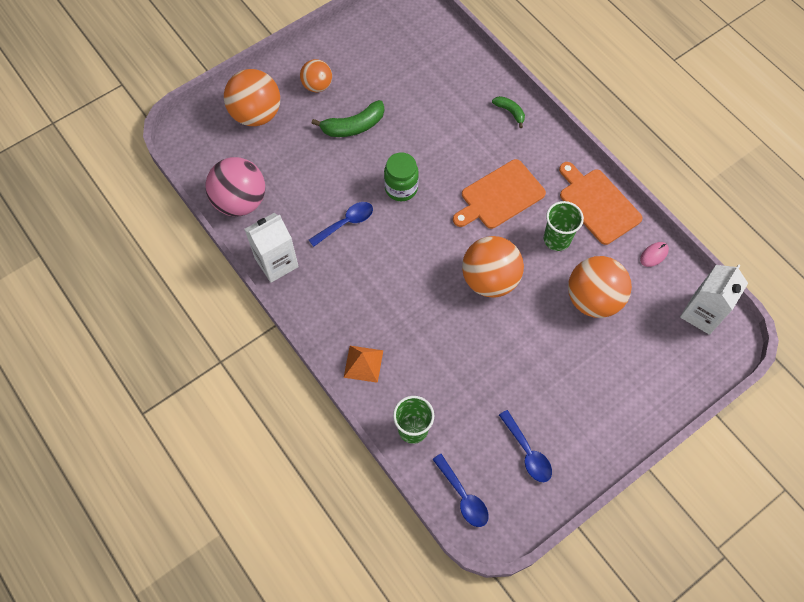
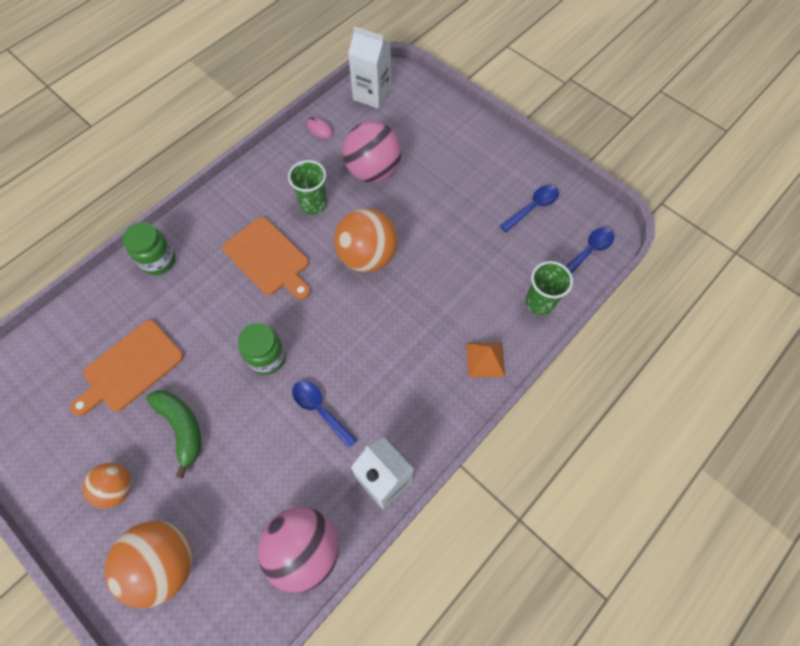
camera: 100 degrees left, 0 degrees up
green banana [492,96,525,128] -> green jar [123,222,176,275]
orange cutting board [559,162,643,245] -> orange cutting board moved to [70,320,184,416]
orange ball [568,256,632,318] -> pink ball [342,121,401,183]

